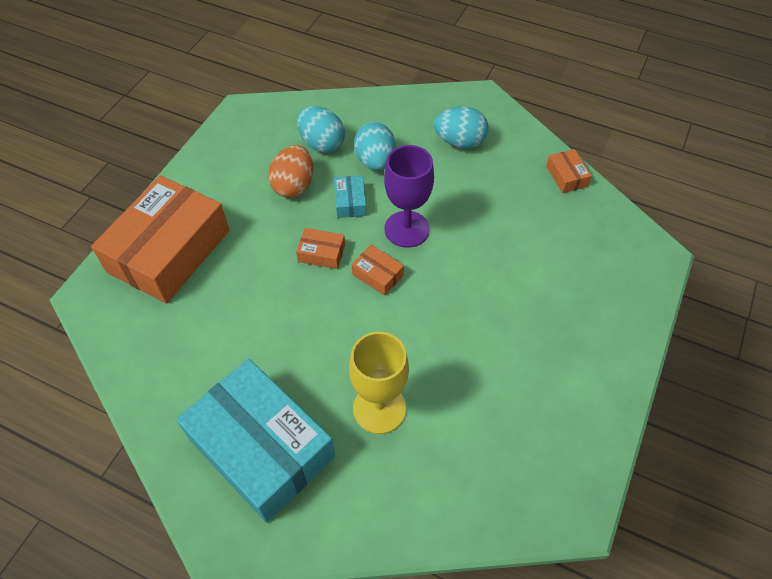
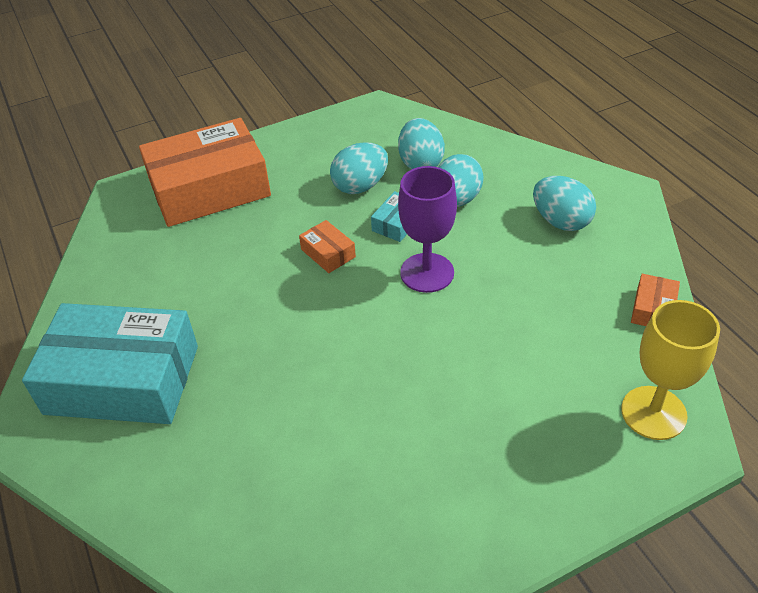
camera: 40 degrees right, 10 degrees down
turquoise box [176,359,335,523] -> turquoise box turned 75 degrees counterclockwise [22,303,198,424]
orange egg [268,145,313,198] -> turquoise egg [330,142,388,194]
yellow goblet [349,331,409,434] -> yellow goblet moved to [621,300,720,440]
orange box [352,245,404,296] -> none

